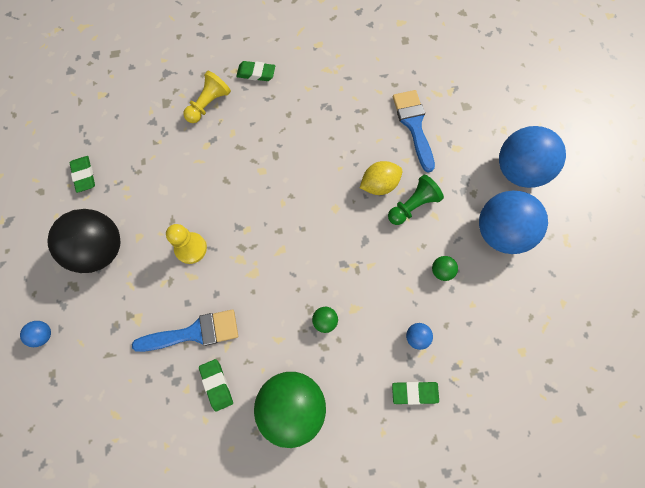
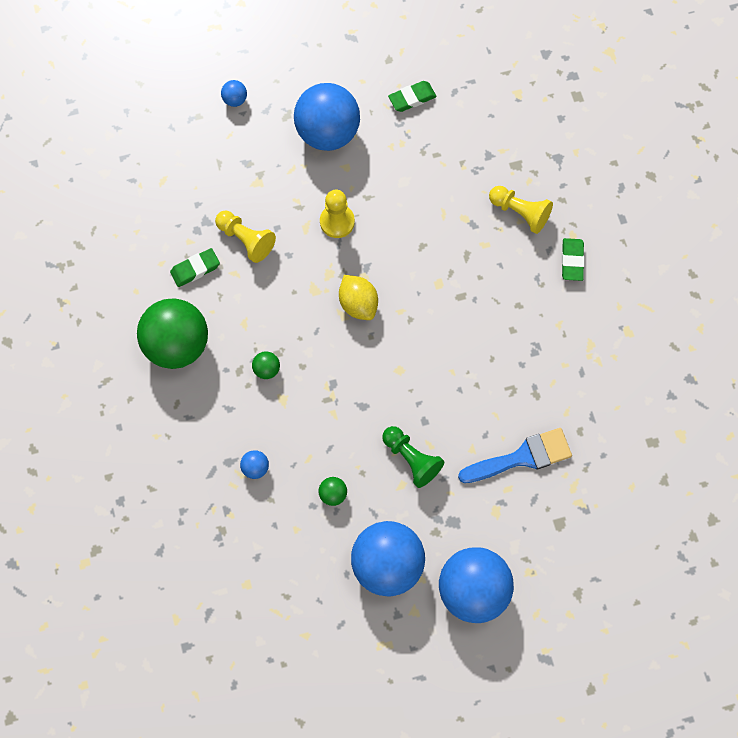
camera: 85 degrees right, 0 degrees up
black ball [48,209,121,273] -> blue ball [294,83,360,151]
blue brush [132,309,238,352] -> yellow pawn [215,210,276,263]
yellow lemon [360,161,402,195] -> yellow lemon moved to [339,275,378,320]
green eraser [392,382,439,405] -> none

